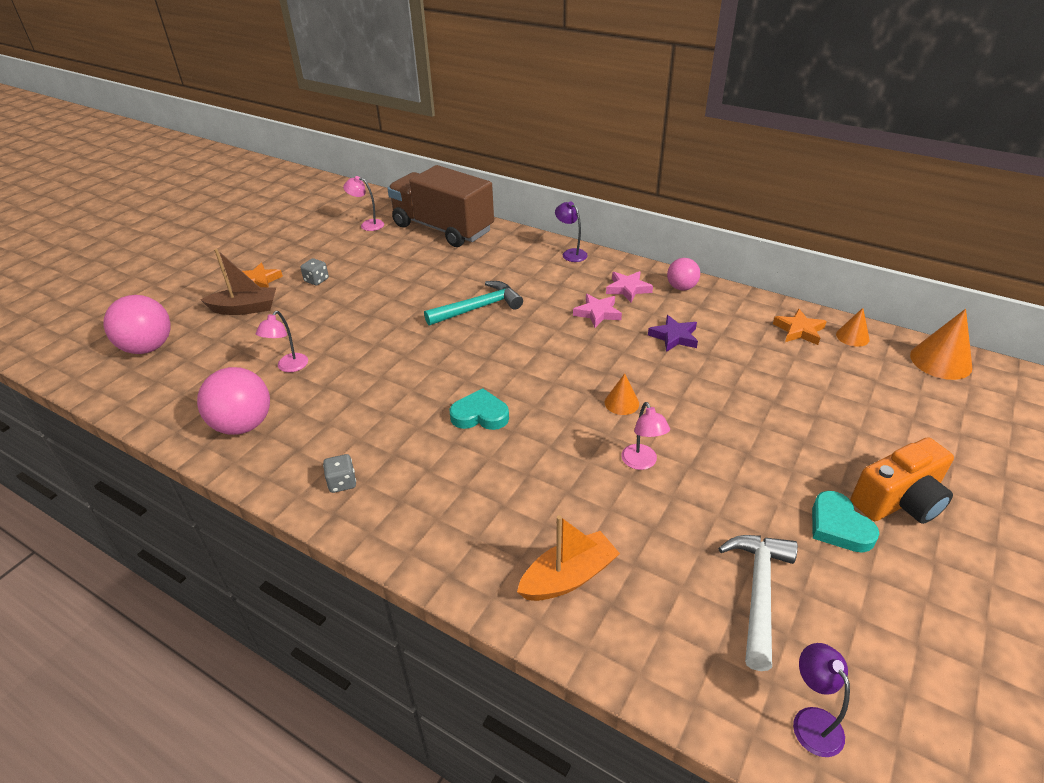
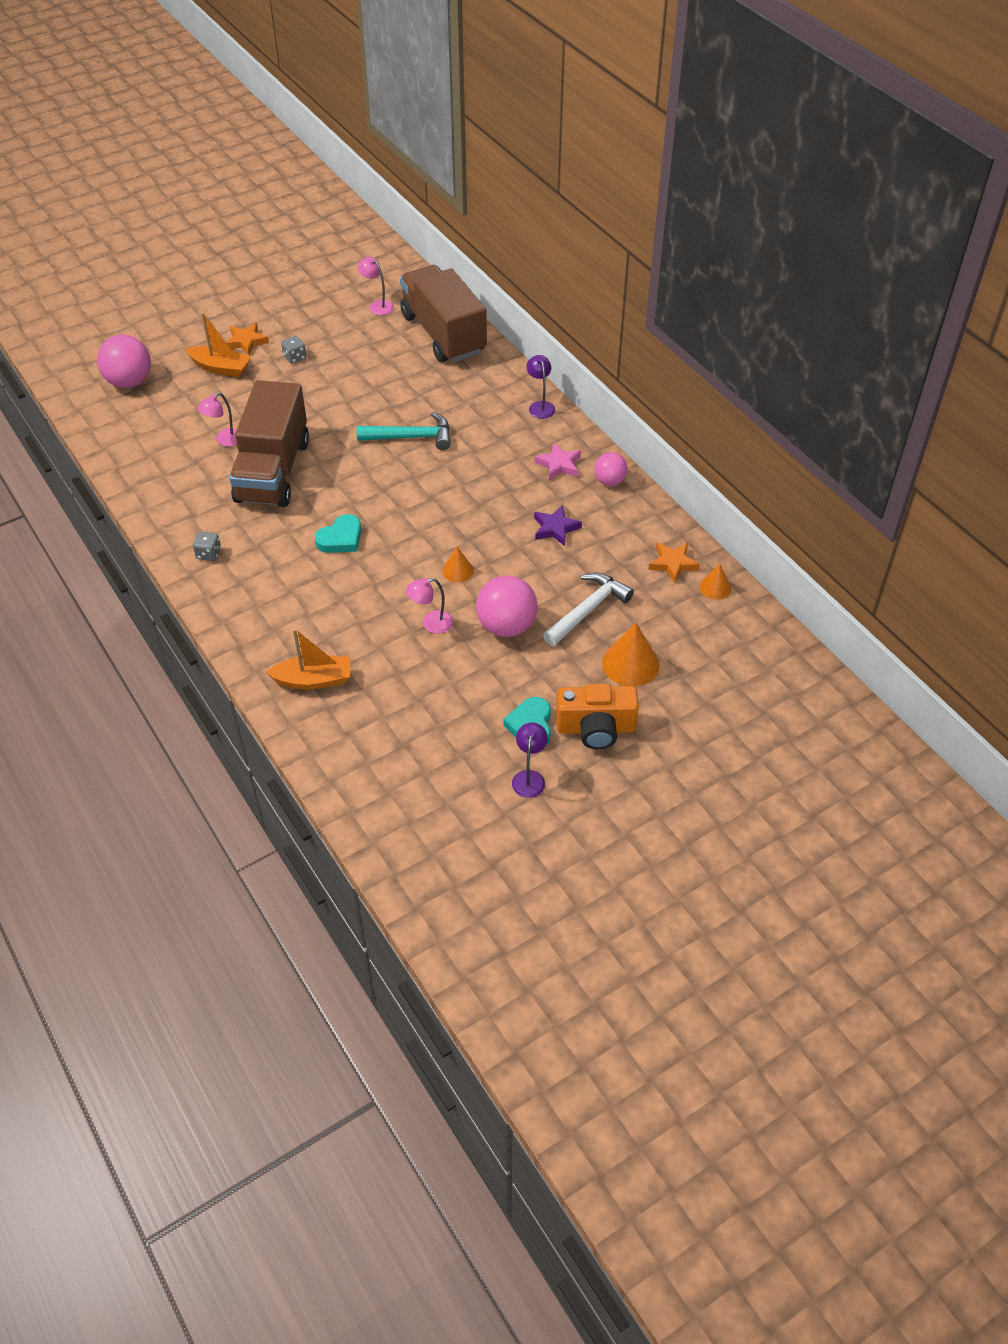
camera: 25 degrees right, 10 degrees up
pink ball [197,367,270,435] -> pink ball moved to [476,575,538,637]
brown boat [201,249,276,315] -> orange boat [185,312,251,377]
turquoise heart [450,388,509,430] -> turquoise heart turned 105 degrees clockwise [315,514,361,553]
pink star [573,294,622,328] -> none
pink lamp [621,402,670,470] -> pink lamp turned 60 degrees clockwise [406,578,453,634]
white hammer [718,535,798,671] -> white hammer moved to [543,572,634,646]
purple lamp [793,643,850,757] -> purple lamp moved to [512,723,548,798]
orange cone [910,309,973,380] -> orange cone moved to [602,622,659,687]
none -> brown truck [229,380,309,507]

